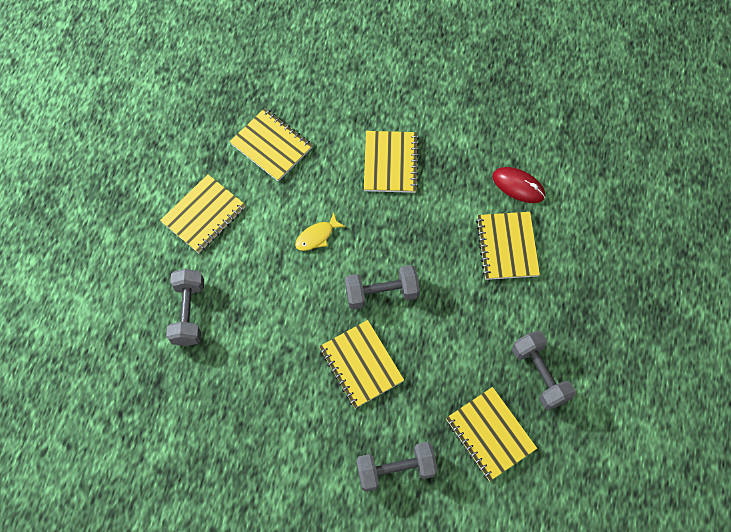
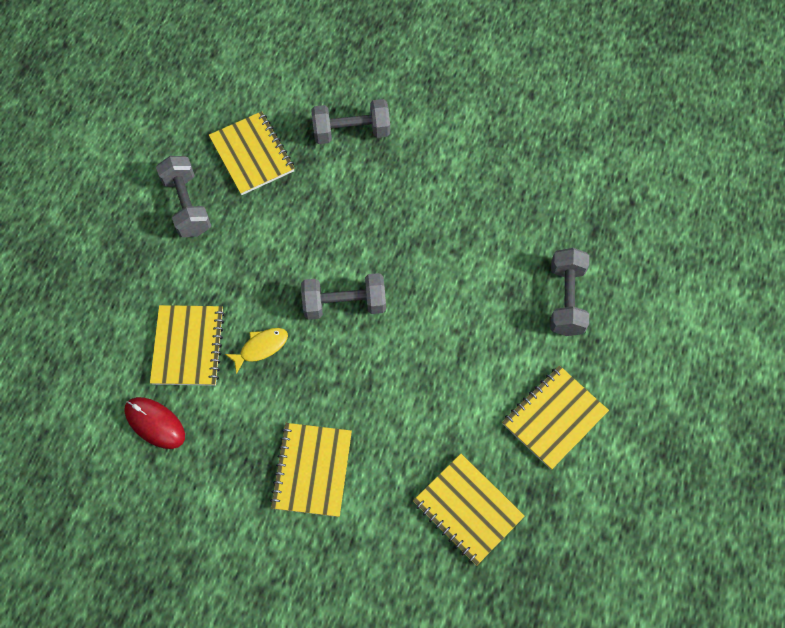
camera: 175 degrees left, 0 degrees up
yellow fish [295,213,346,251] -> yellow fish moved to [225,328,288,374]
yellow notebook [319,320,404,409] -> none

